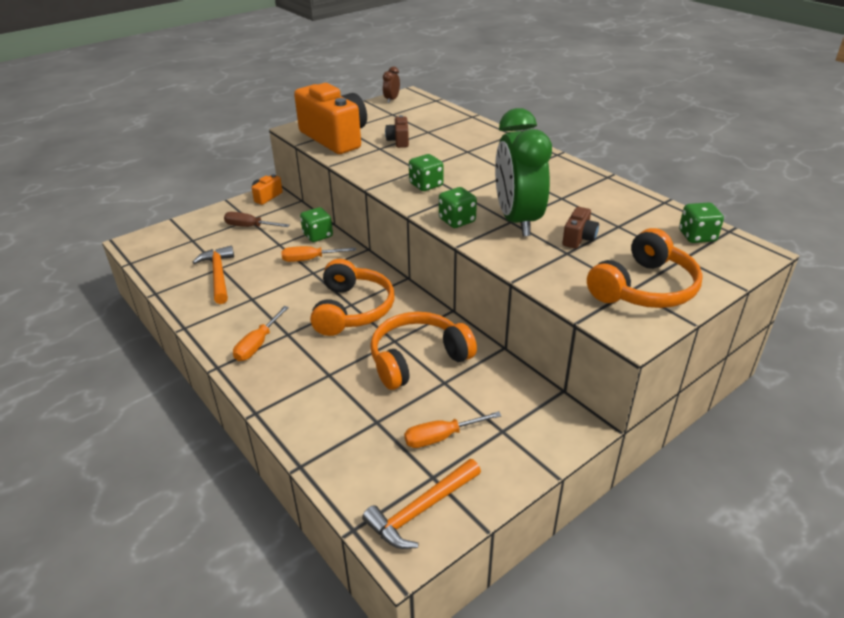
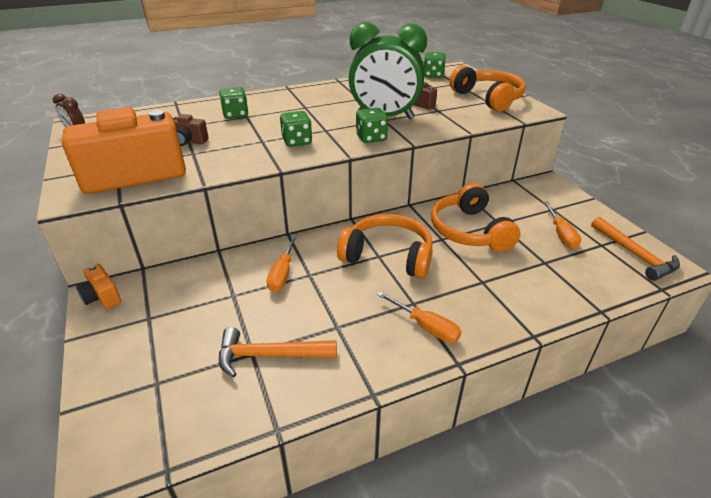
camera: 75 degrees left, 0 degrees up
brown screwdriver [224,212,289,227] -> none
green dice [300,207,333,242] -> green dice moved to [219,87,248,119]

